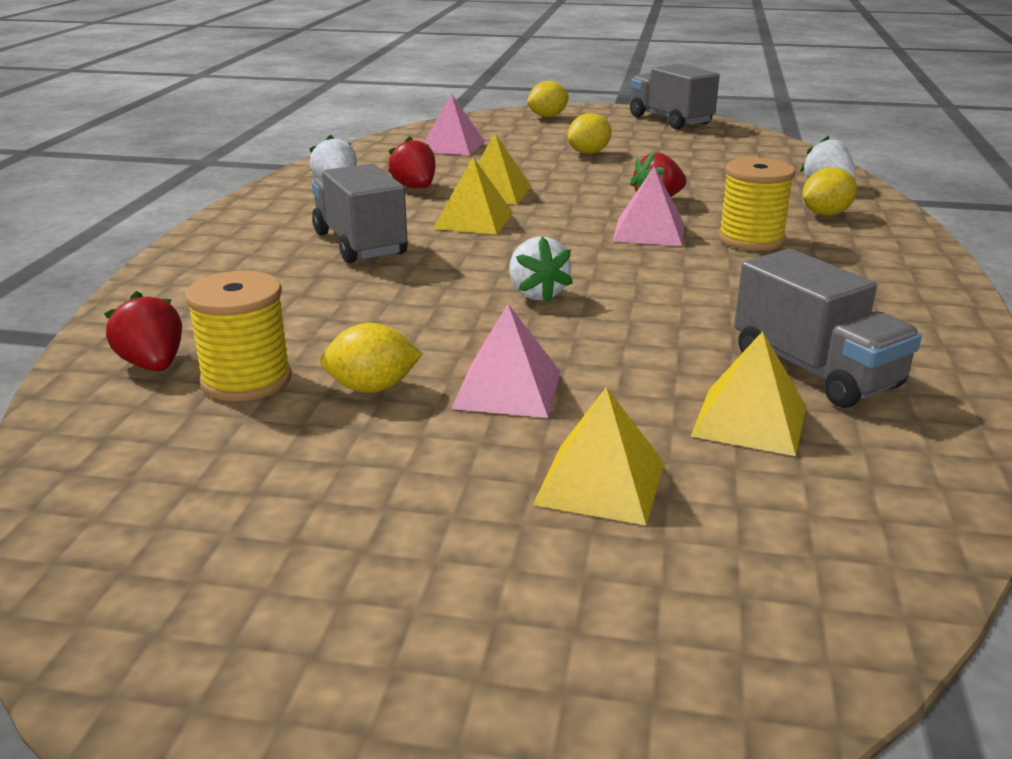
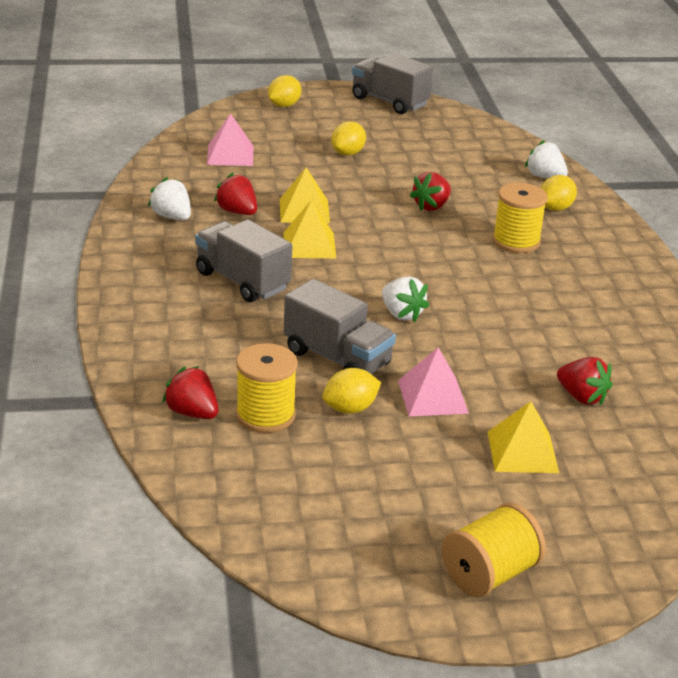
camera: 20 degrees left, 5 degrees up
pink pyramid [613,167,684,246] -> none
yellow pyramid [691,331,806,456] -> red strawberry [557,357,613,405]
grey truck [734,249,922,408] -> grey truck moved to [284,279,396,374]
none -> yellow spool [442,503,546,598]

